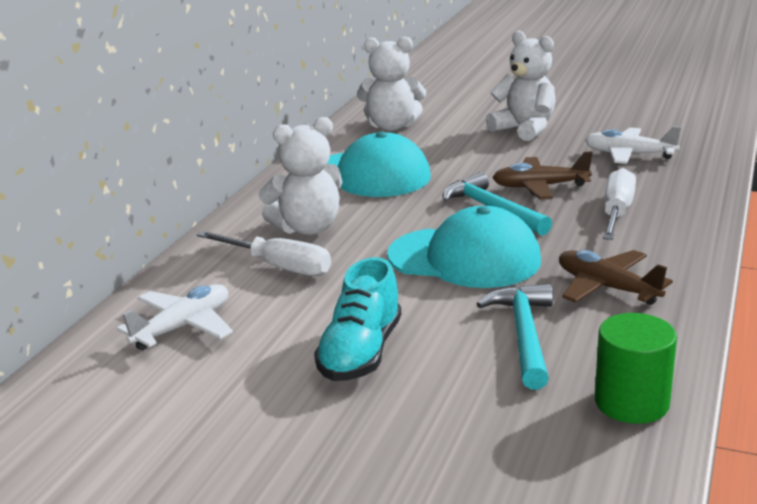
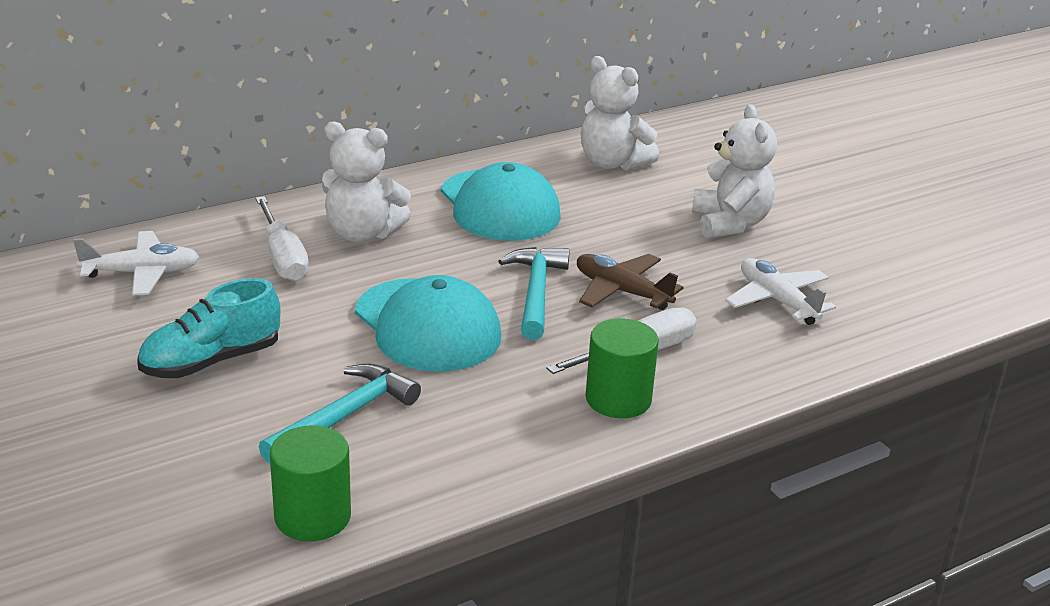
camera: 35 degrees right, 5 degrees up
brown plane [559,250,673,305] -> none
none -> green cylinder [586,319,659,418]

